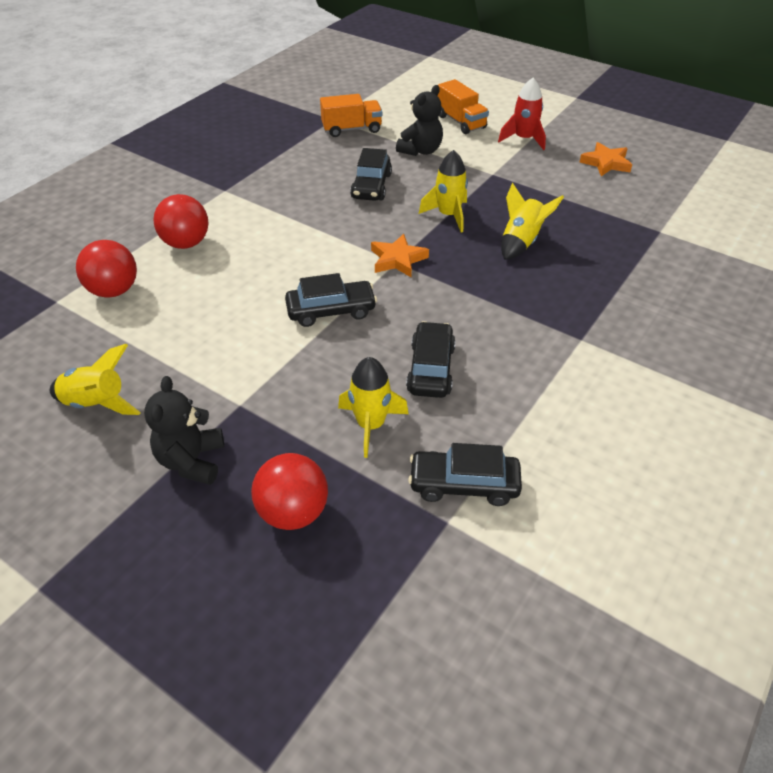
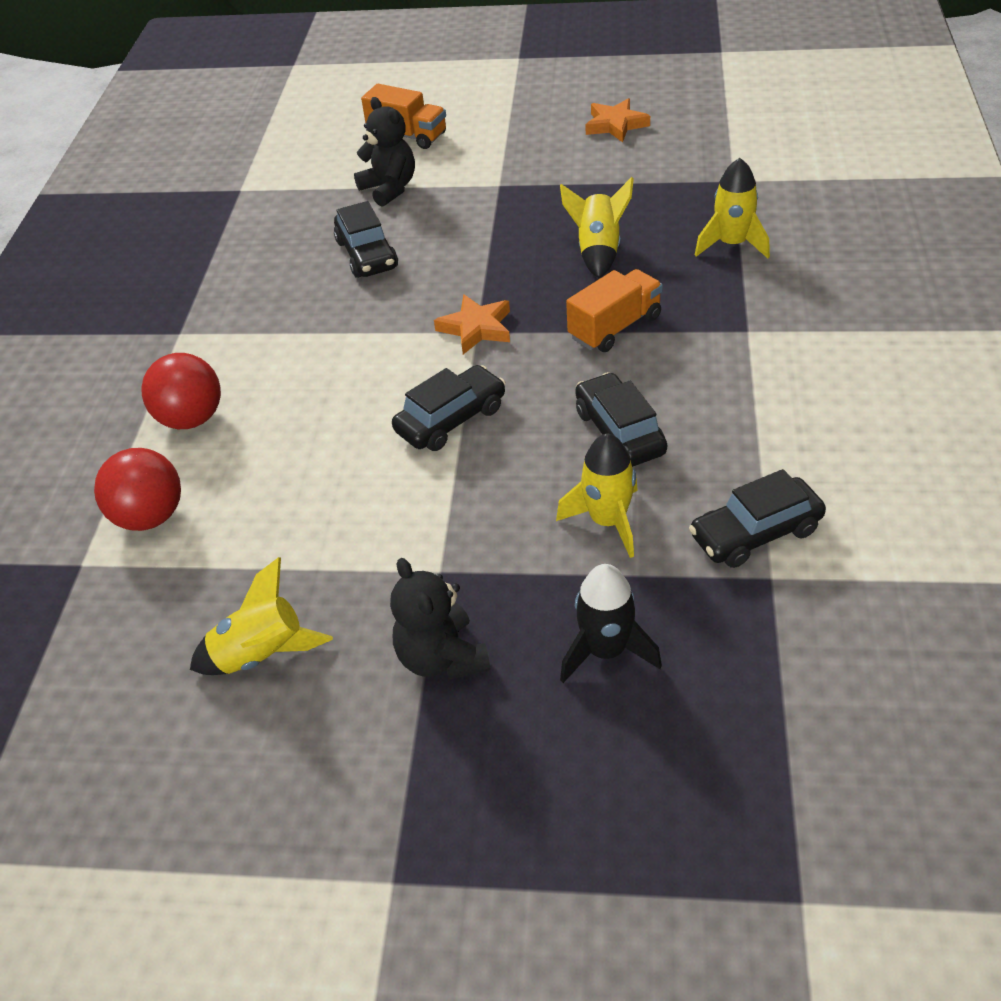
camera: 25 degrees left, 0 degrees up
red ball [251,453,328,530] -> black rocket [560,564,662,683]
orange truck [320,94,382,137] -> orange truck moved to [566,269,663,352]
black teddy bear [396,85,443,156] -> black teddy bear turned 45 degrees counterclockwise [354,97,415,207]
yellow rocket [419,150,468,232] -> yellow rocket moved to [695,158,770,258]
red rocket [498,78,546,150] -> none

